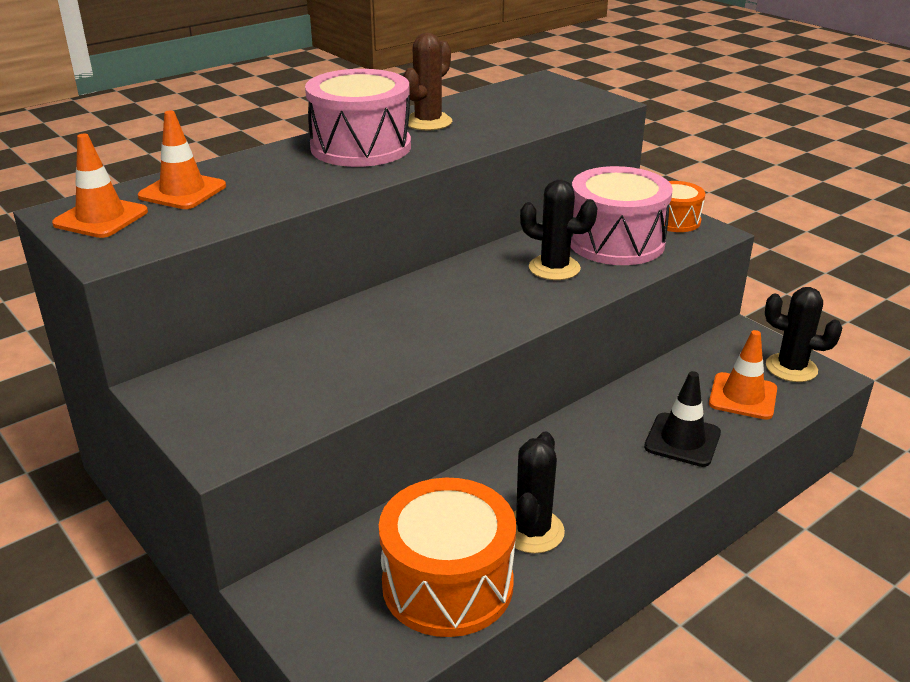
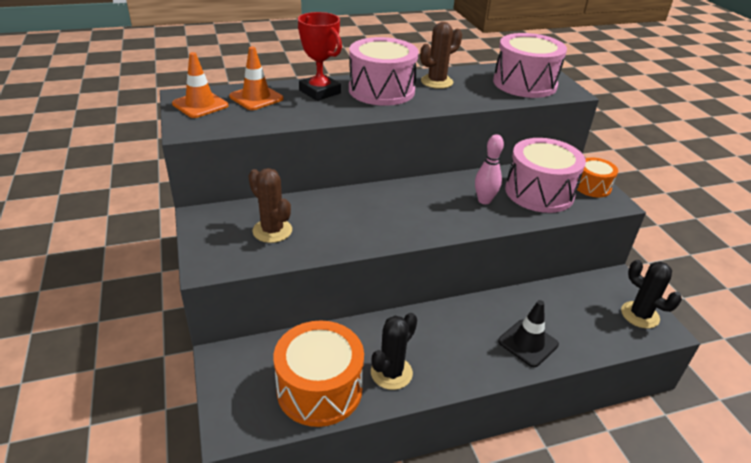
camera: 20 degrees right, 5 degrees up
black cactus [520,180,597,280] -> pink bowling pin [475,134,504,204]
orange traffic cone [709,330,777,420] -> none
none -> brown cactus [248,168,292,243]
none -> red trophy [298,12,342,101]
none -> pink drum [493,33,567,98]

